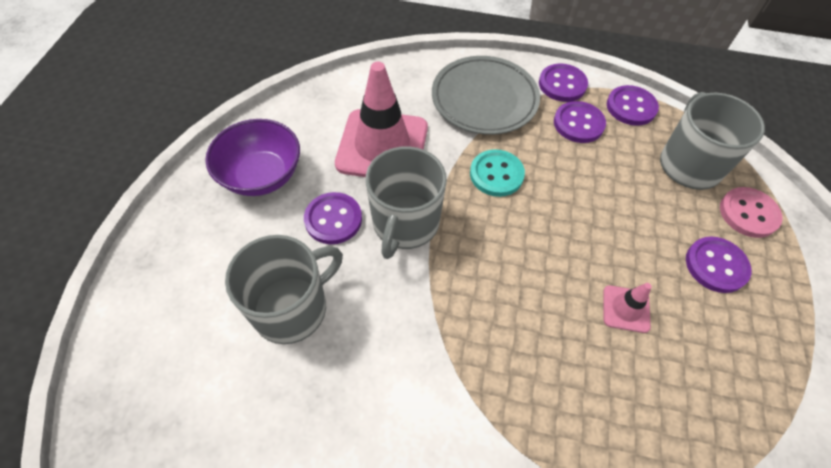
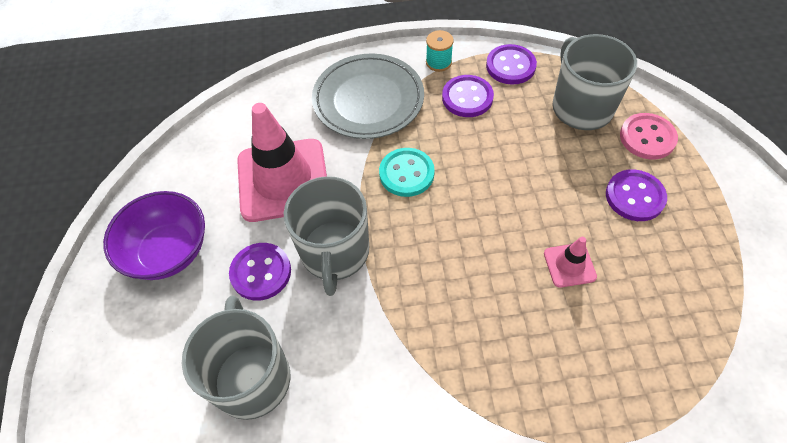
camera: 15 degrees left, 0 degrees up
grey mug [225,235,343,344] -> grey mug turned 45 degrees counterclockwise [182,295,290,420]
purple button [539,64,588,102] -> turquoise spool [426,30,454,72]

